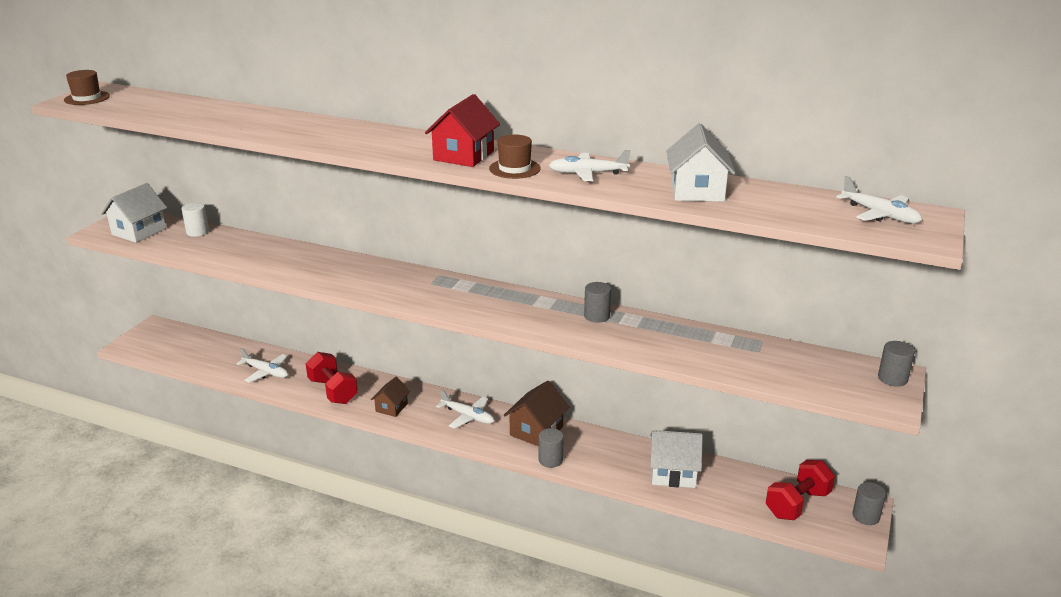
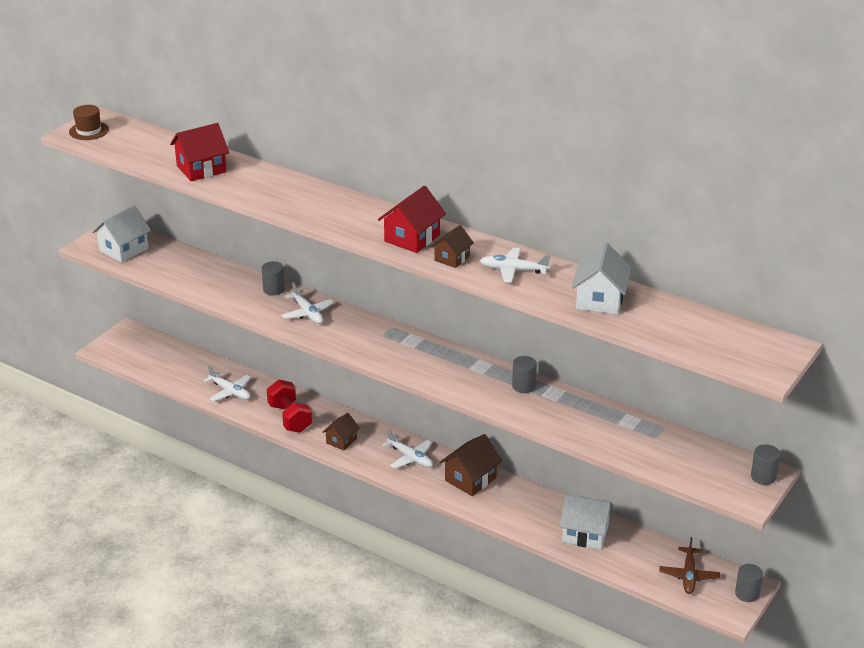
camera: 10 degrees right, 5 degrees up
white cylinder [182,202,209,237] -> none
brown hat [489,135,541,179] -> brown house [431,225,474,268]
grey cylinder [539,428,564,468] -> grey cylinder moved to [262,261,285,295]
red dumbbell [766,460,835,520] -> brown plane [659,537,720,594]
white plane [836,176,922,224] -> white plane moved to [282,282,334,324]
none -> red house [170,123,229,181]

